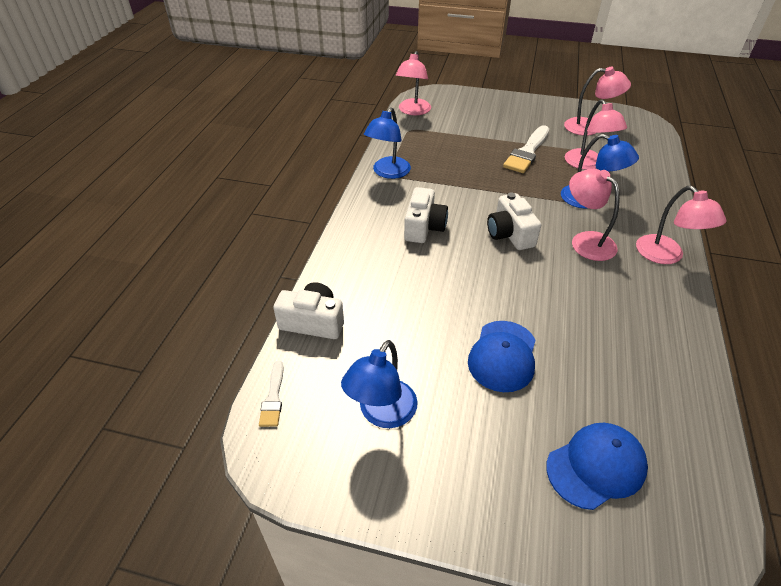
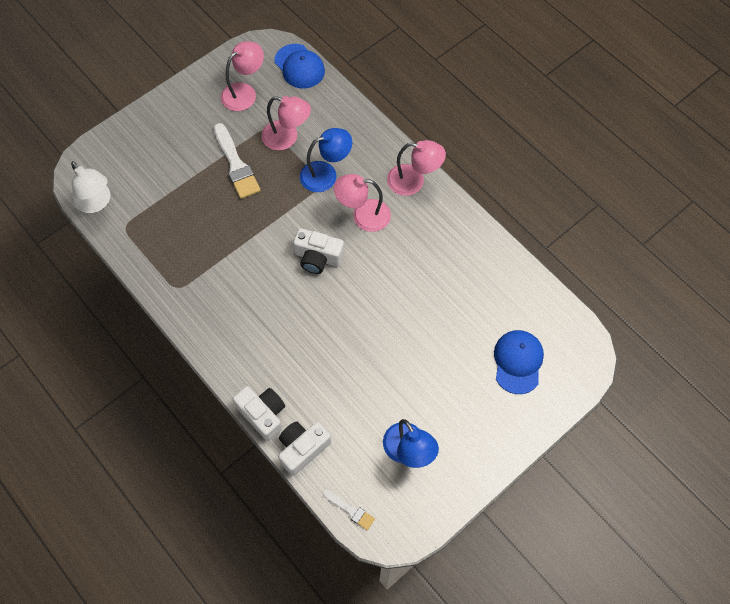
camera: 55 degrees left, 20 degrees up
blue lamp [364,107,411,179] -> none
pink lamp [396,51,431,116] -> white lamp [71,161,110,213]
white camera [404,187,448,243] -> white camera moved to [233,386,285,441]
blue cap [468,321,535,392] -> blue cap moved to [274,44,325,89]

